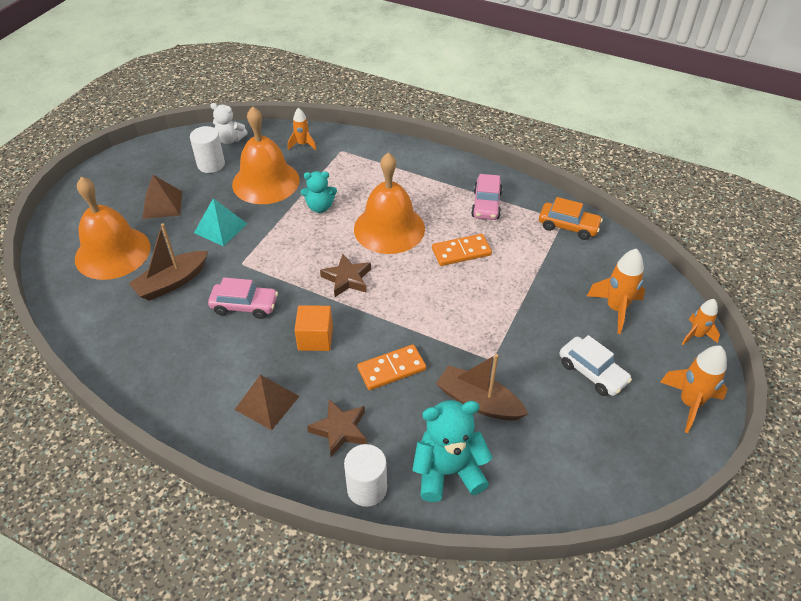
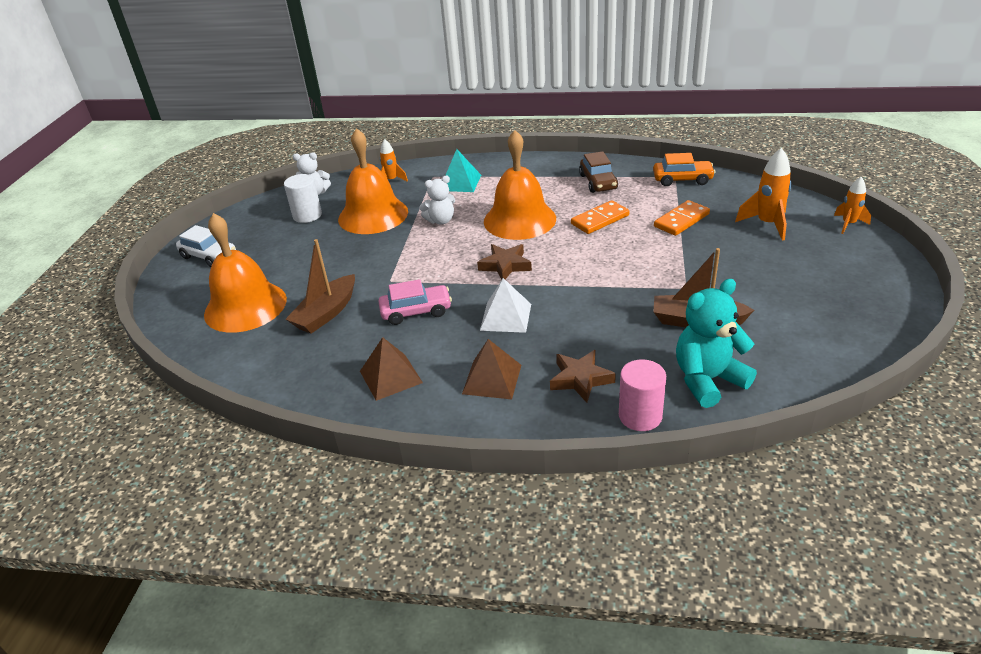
camera: 15 degrees left, 10 degrees down
brown pyramid [142,175,182,219] -> brown pyramid moved to [360,337,423,401]
turquoise pyramid [194,198,247,246] -> turquoise pyramid moved to [445,149,481,192]
orange cube [294,305,333,351] -> white pyramid [480,278,531,333]
turquoise teddy bear [301,171,337,213] -> white teddy bear [419,175,455,224]
white cylinder [344,444,387,507] -> pink cylinder [619,359,666,431]
orange domino [357,344,426,390] -> orange domino moved to [654,200,710,236]
pink car [471,174,503,220] -> brown car [579,151,618,193]
white car [559,335,632,396] -> white car moved to [176,225,236,267]
orange rocket [660,346,728,433] -> none

